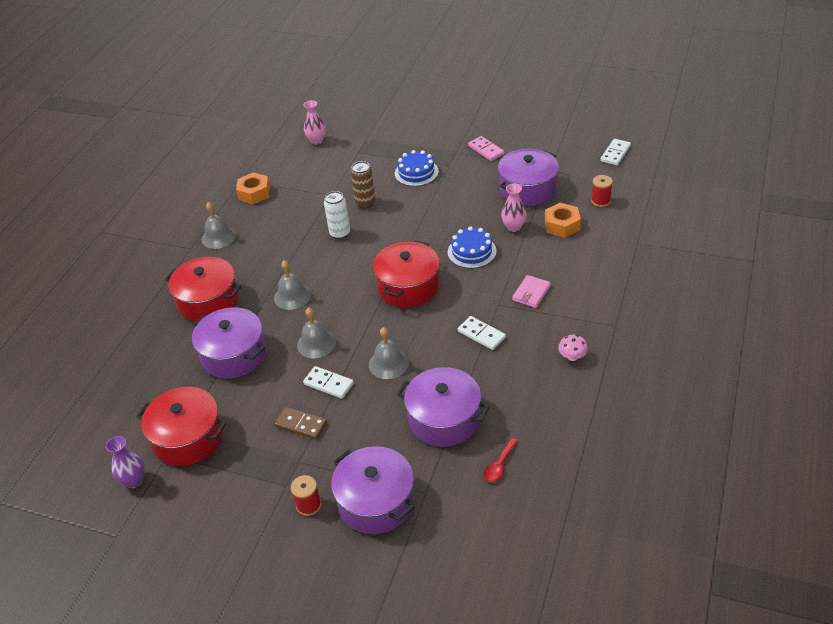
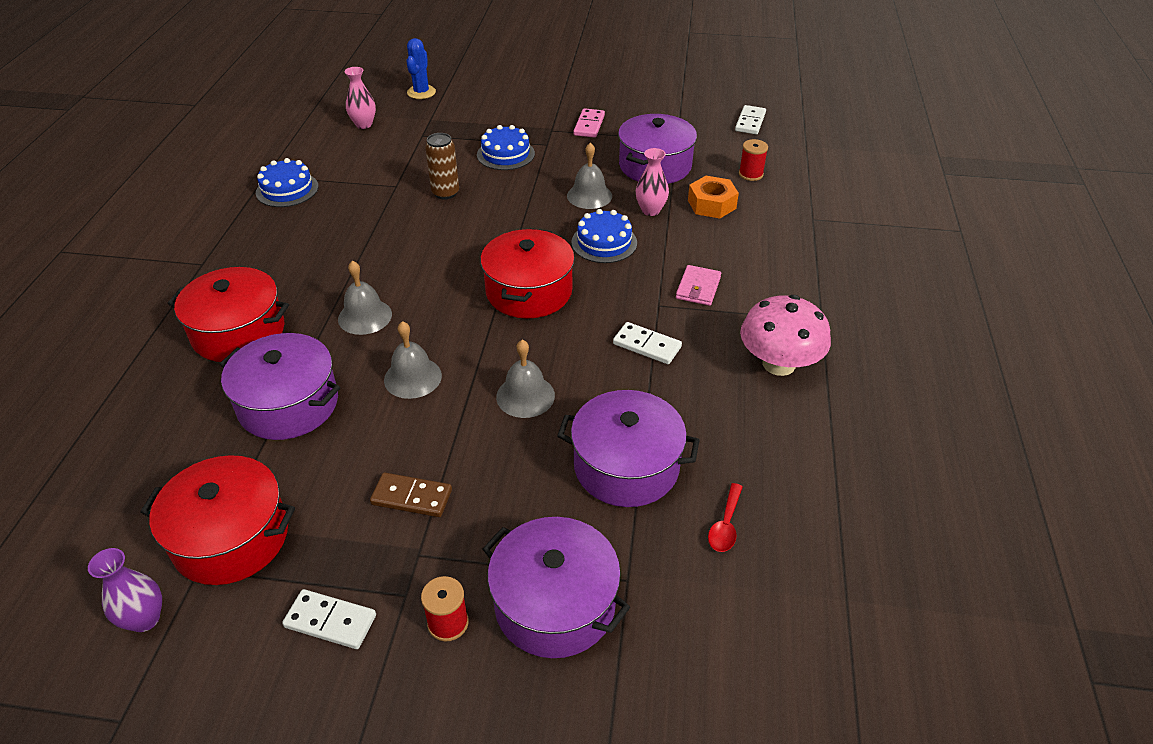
camera: 15 degrees left, 0 degrees up
grey bell [202,202,236,249] -> grey bell moved to [567,143,612,209]
orange nut [236,172,270,204] -> blue cake [256,158,318,207]
white domino [303,366,354,399] -> white domino moved to [282,589,376,649]
white can [324,191,350,239] -> none
pink domino [468,136,504,161] -> pink domino turned 60 degrees clockwise [574,108,605,138]
pink mushroom [558,335,588,361] -> pink mushroom [740,295,831,376], size x2.16
none -> blue cactus [406,38,436,99]

